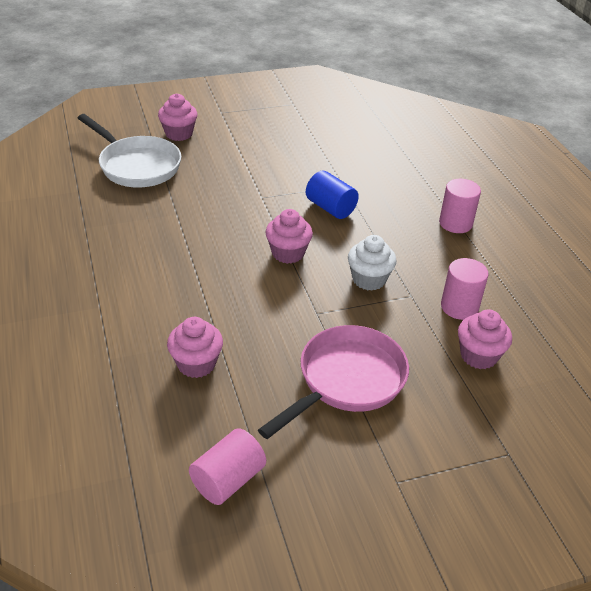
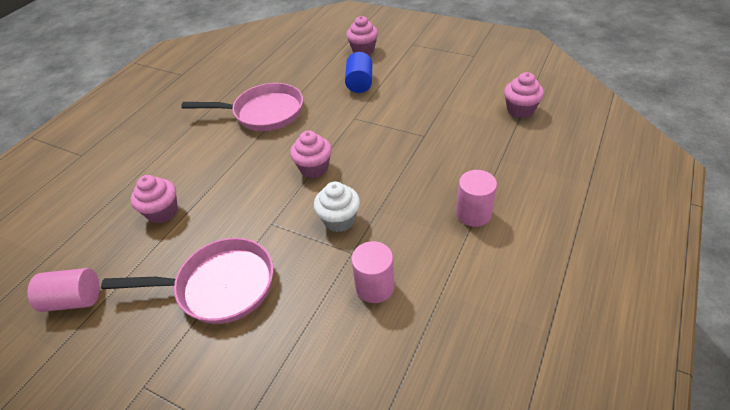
camera: 50 degrees right, 5 degrees up
white pan [78,114,181,188] -> none
blue cylinder [306,170,359,219] -> blue cylinder moved to [345,52,372,93]
pink cupcake [458,310,512,369] -> pink cupcake moved to [504,72,544,118]
none -> pink pan [181,83,303,131]

